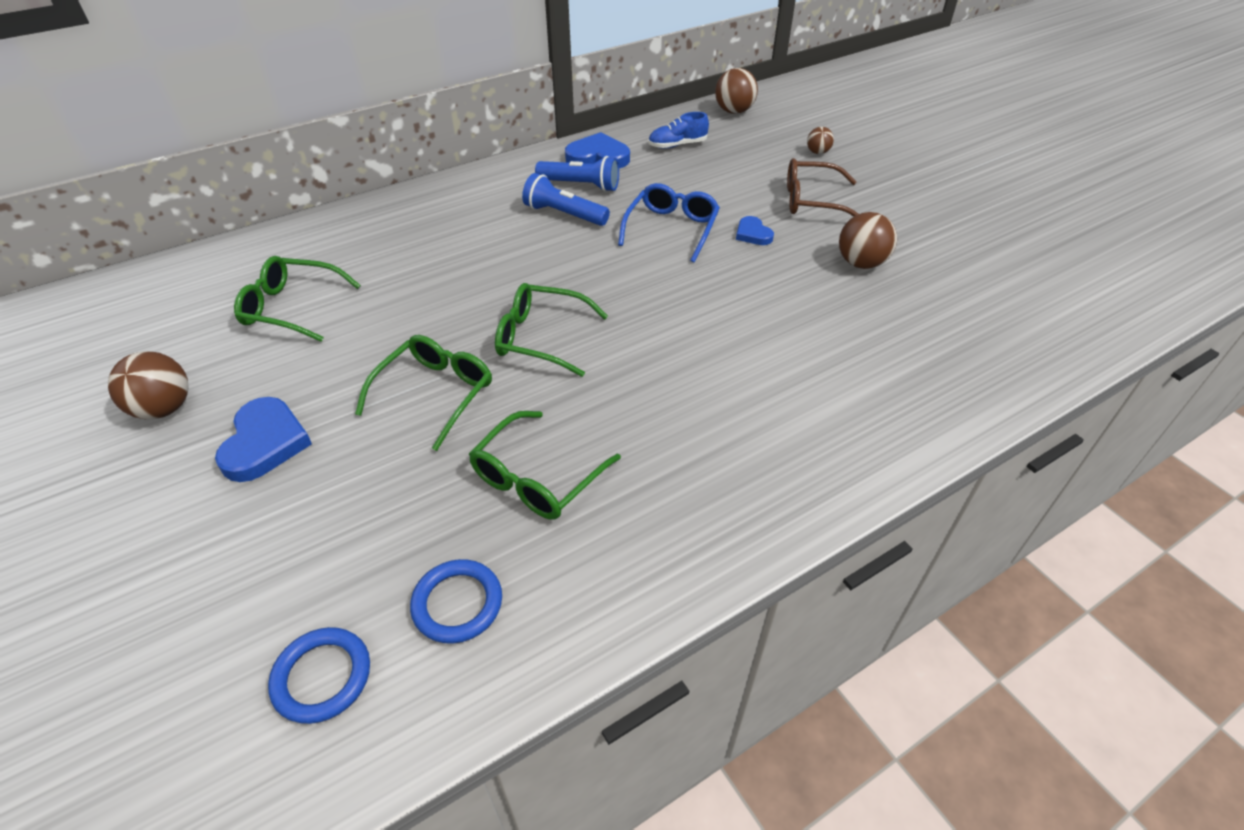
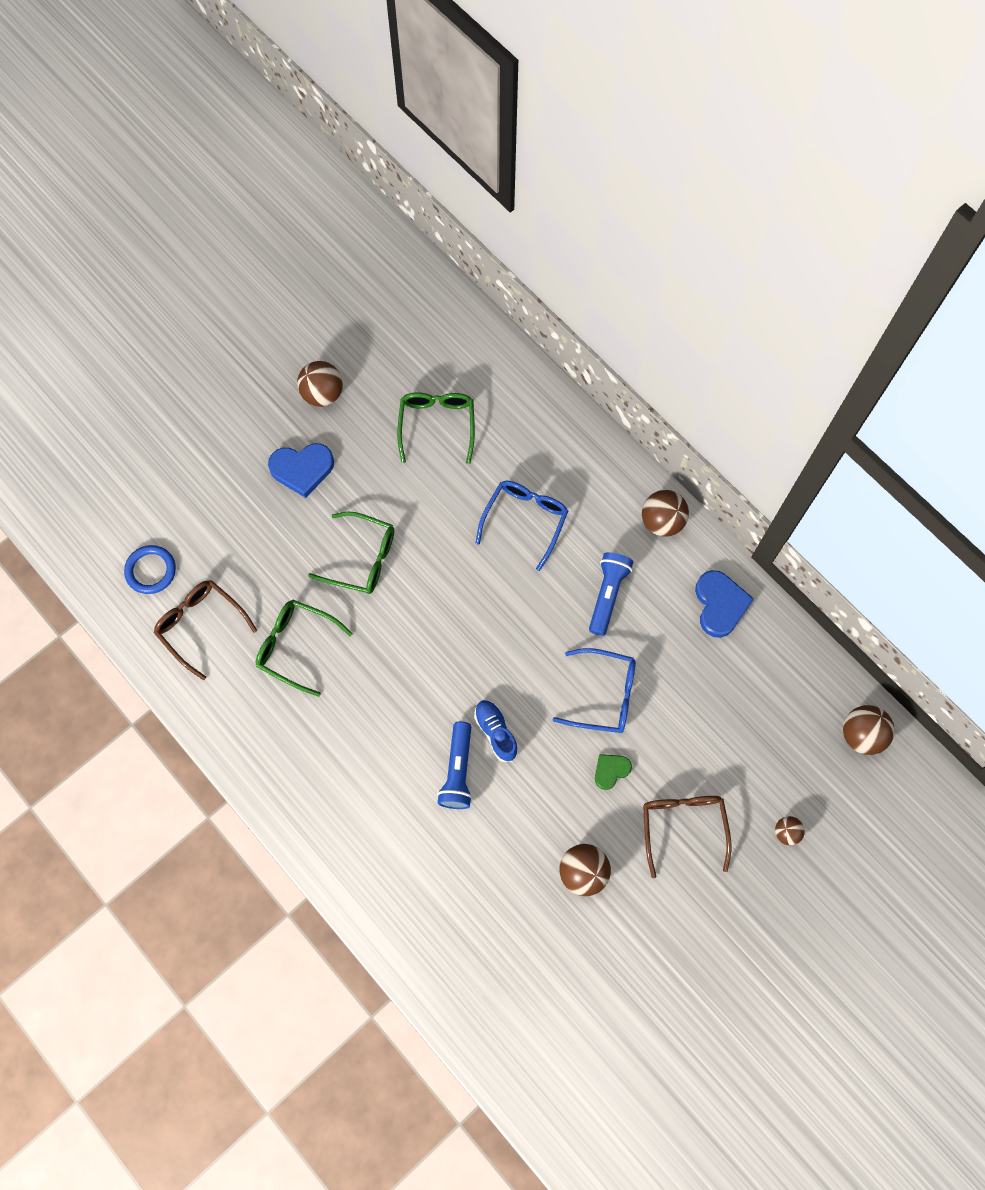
camera: 80 degrees right, 25 degrees up
blue ring [410,559,502,644] -> brown glasses [154,580,257,680]
green glasses [495,283,608,377] -> none
blue flashlight [535,156,619,192] -> blue flashlight moved to [437,721,472,809]
blue shoe [648,112,709,149] -> blue shoe moved to [474,700,518,762]
blue heart [736,216,774,245] -> green heart [595,754,632,790]
none -> blue glasses [476,481,568,571]
none -> brown ball [642,490,689,537]

